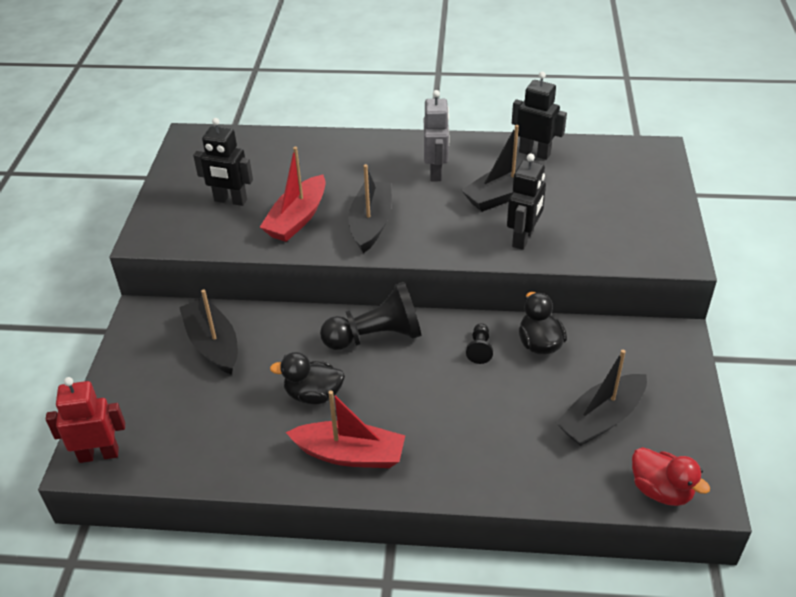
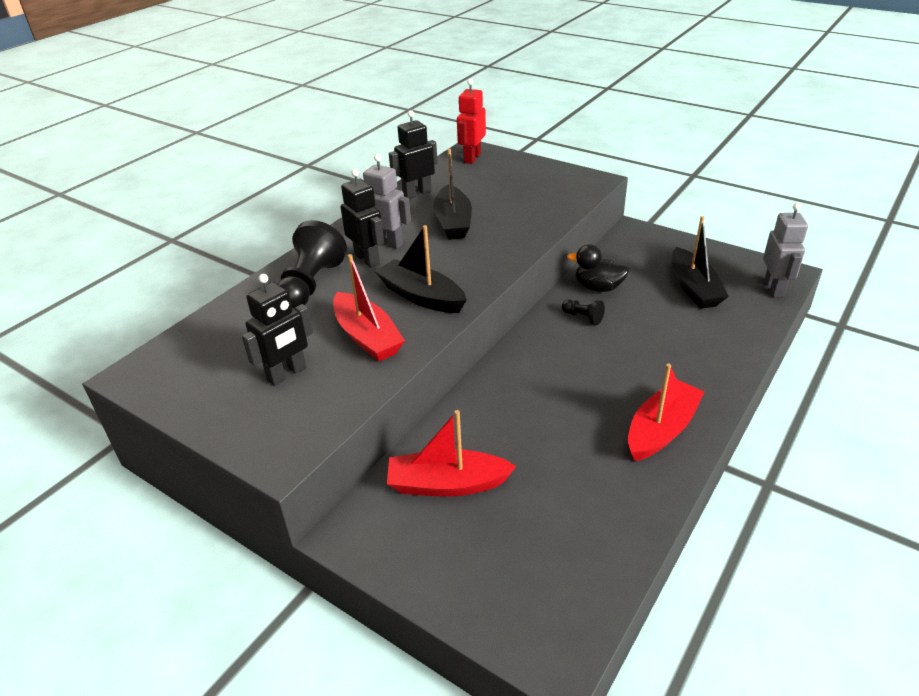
camera: 60 degrees left, 5 degrees down
red robot [46,377,125,463] -> red robot moved to [457,79,486,164]
black boat [179,289,238,375] -> red boat [387,410,517,497]
black duck [270,352,345,404] -> none
black pawn [320,282,421,350] -> black pawn moved to [278,220,347,309]
black robot [507,154,546,250] -> black robot moved to [341,169,384,268]
red duck [632,447,710,506] -> grey robot [763,203,808,297]

